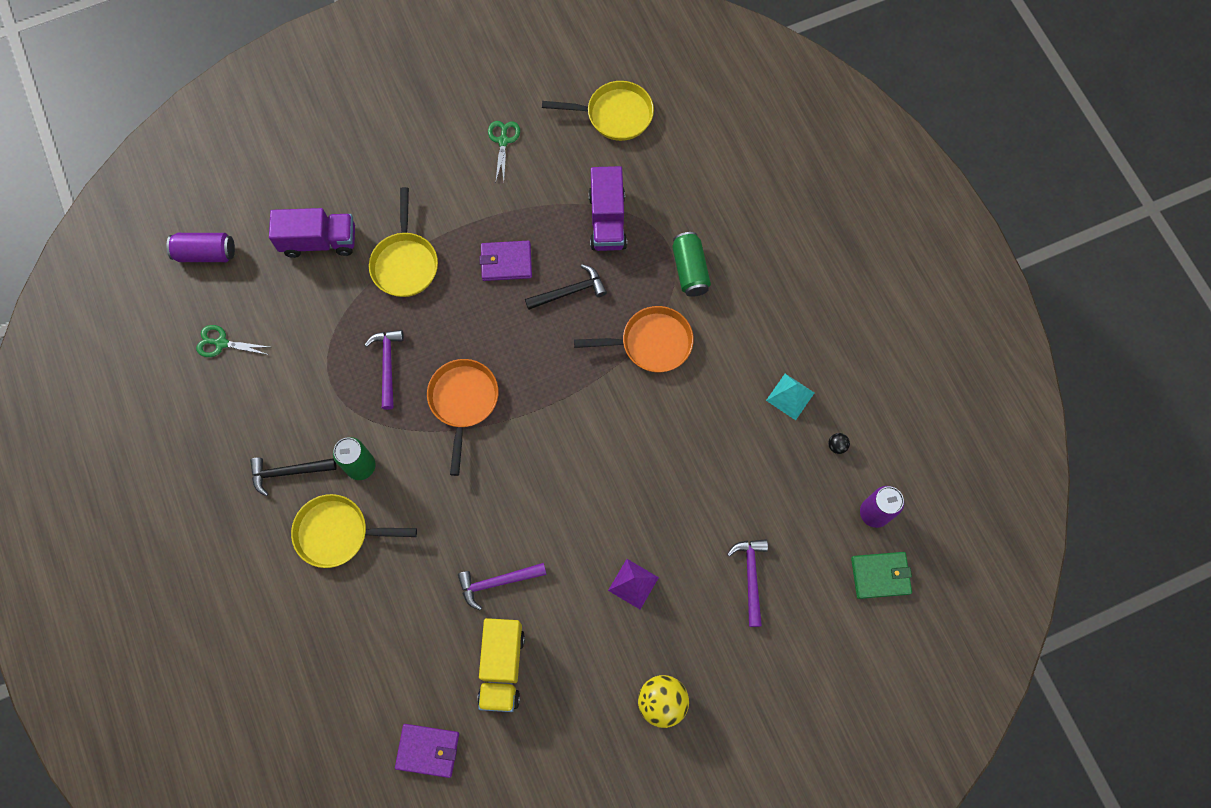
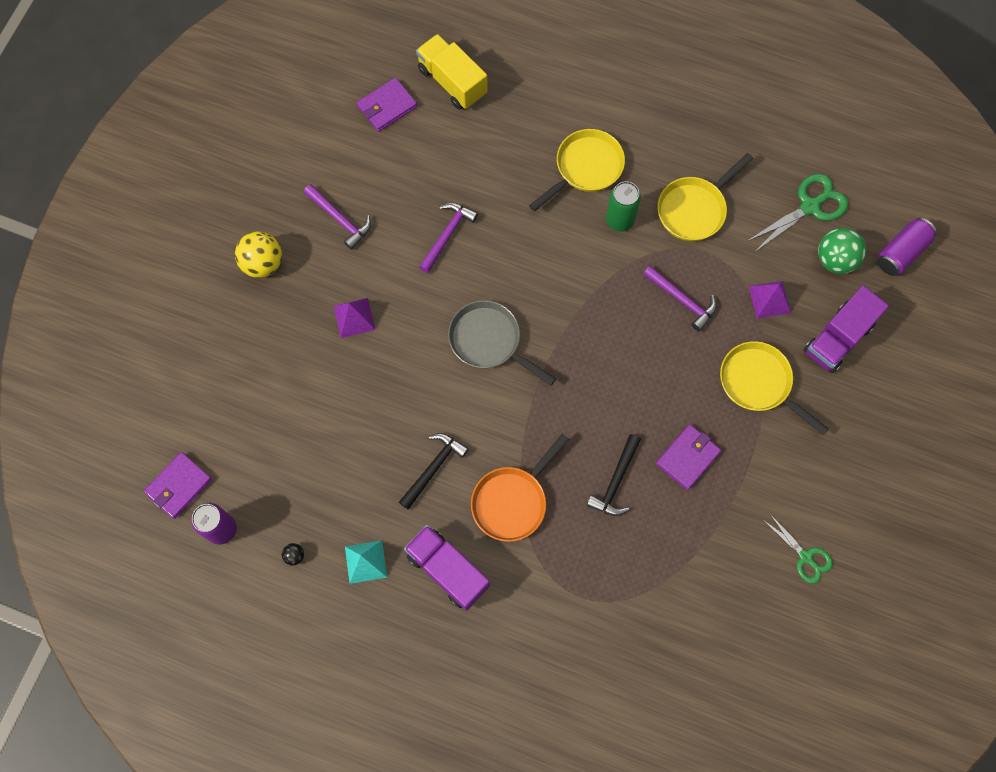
camera: 135 degrees right, 0 degrees up
green scissors [196,325,269,357] -> green scissors [746,174,848,252], size x1.55
black hammer [250,457,337,496] -> black hammer moved to [399,433,469,510]
orange pan [427,359,499,476] -> none
yellow truck [477,618,525,712] -> yellow truck moved to [416,34,488,109]
yellow pan [542,81,654,141] -> yellow pan moved to [658,153,753,241]
purple truck [589,166,627,251] -> purple truck moved to [404,525,490,611]
green can [672,232,711,297] -> none
purple hammer [727,539,768,627] -> purple hammer moved to [304,184,371,250]
green wallet [851,552,912,599] -> purple wallet [144,452,212,519]
none -> grey pan [448,300,556,386]
none -> purple pyramid [749,281,791,318]
none -> green ball [818,228,866,274]

